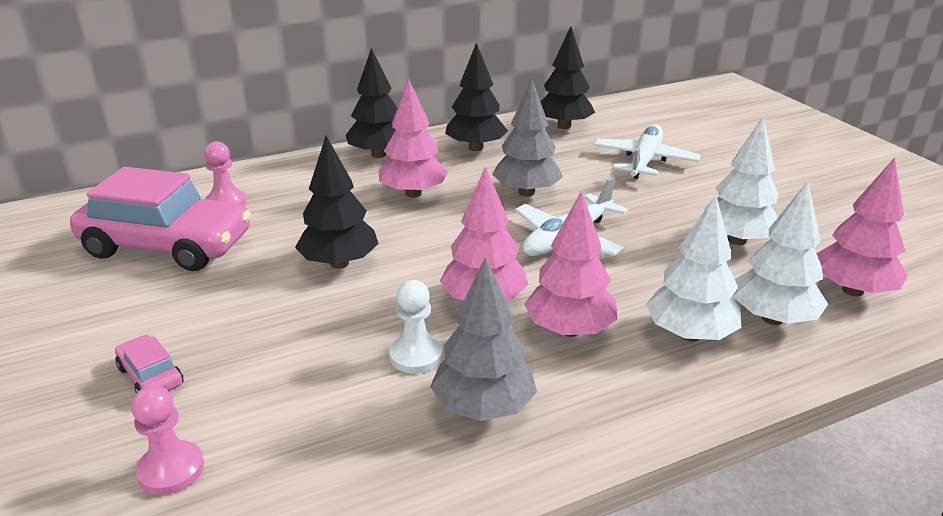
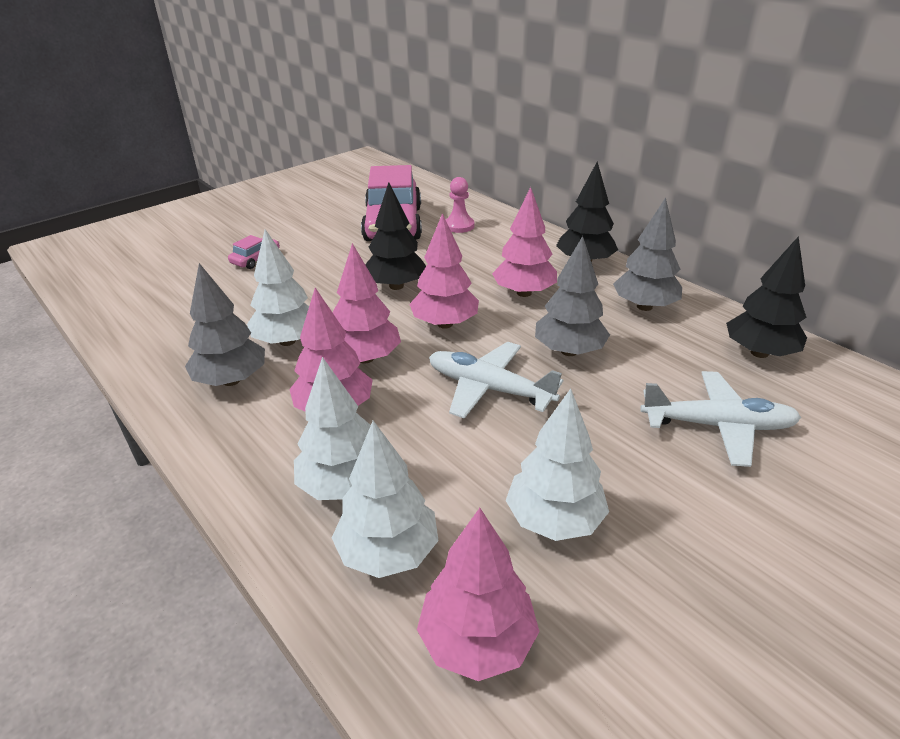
camera: 75 degrees right, 5 degrees up
pink pawn [131,385,204,495] -> none
white pawn [389,280,442,373] -> white tree [247,229,309,346]
black tree [445,43,508,151] -> grey tree [613,198,682,311]
none -> pink tree [409,213,479,329]

